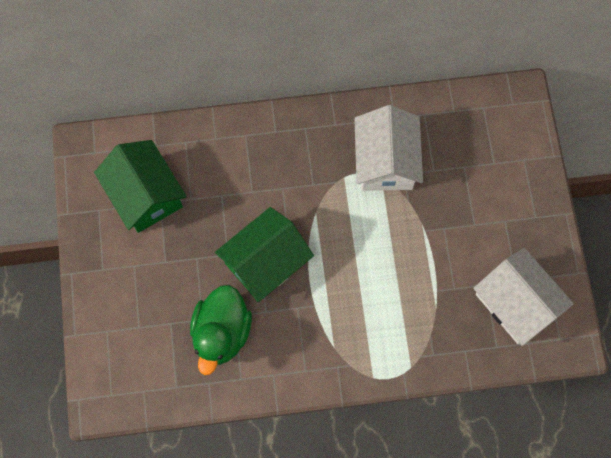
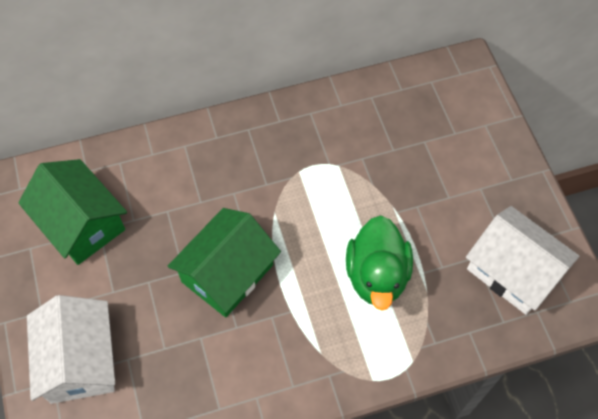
camera: 10 degrees left, 10 degrees down
green duck [190,285,252,375] -> green duck moved to [346,216,413,310]
white house [354,105,423,191] -> white house moved to [27,295,115,404]

